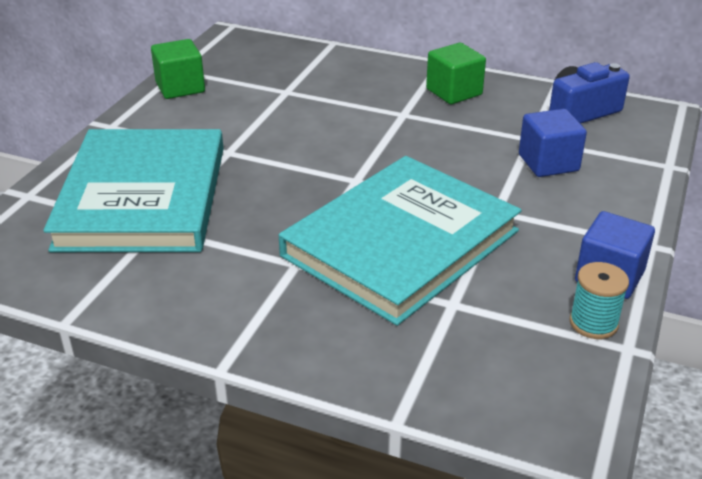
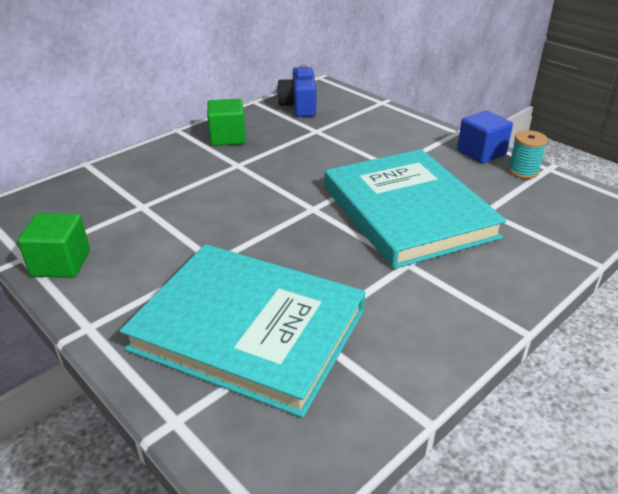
camera: 65 degrees left, 0 degrees up
blue cube [519,109,587,177] -> none

